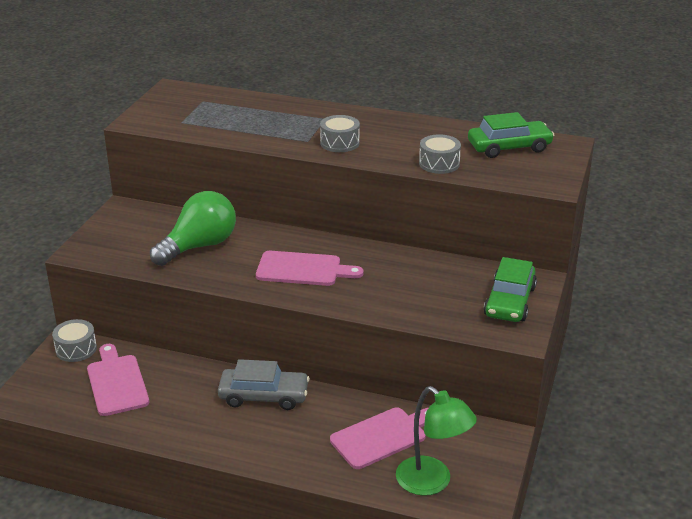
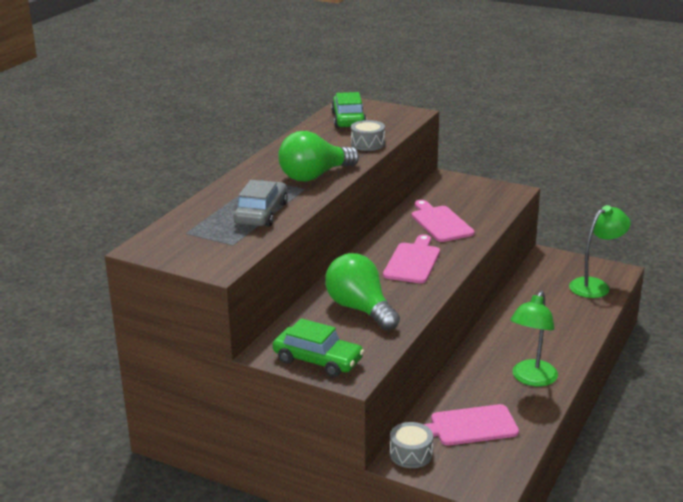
camera: 80 degrees left, 5 degrees down
grey car [218,359,310,410] -> grey car moved to [233,180,288,227]
grey drum [320,115,360,152] -> green light bulb [278,131,359,181]
pink cutting board [330,407,428,469] -> pink cutting board moved to [412,200,475,242]
green car [484,257,537,322] -> green car moved to [273,318,364,377]
none -> green lamp [510,291,558,387]

